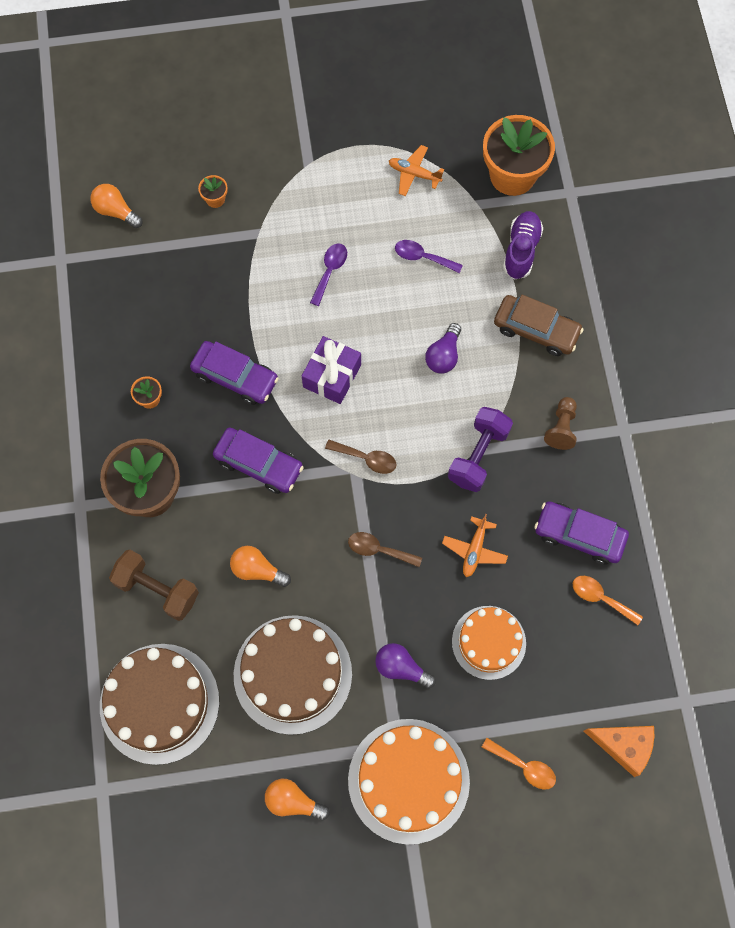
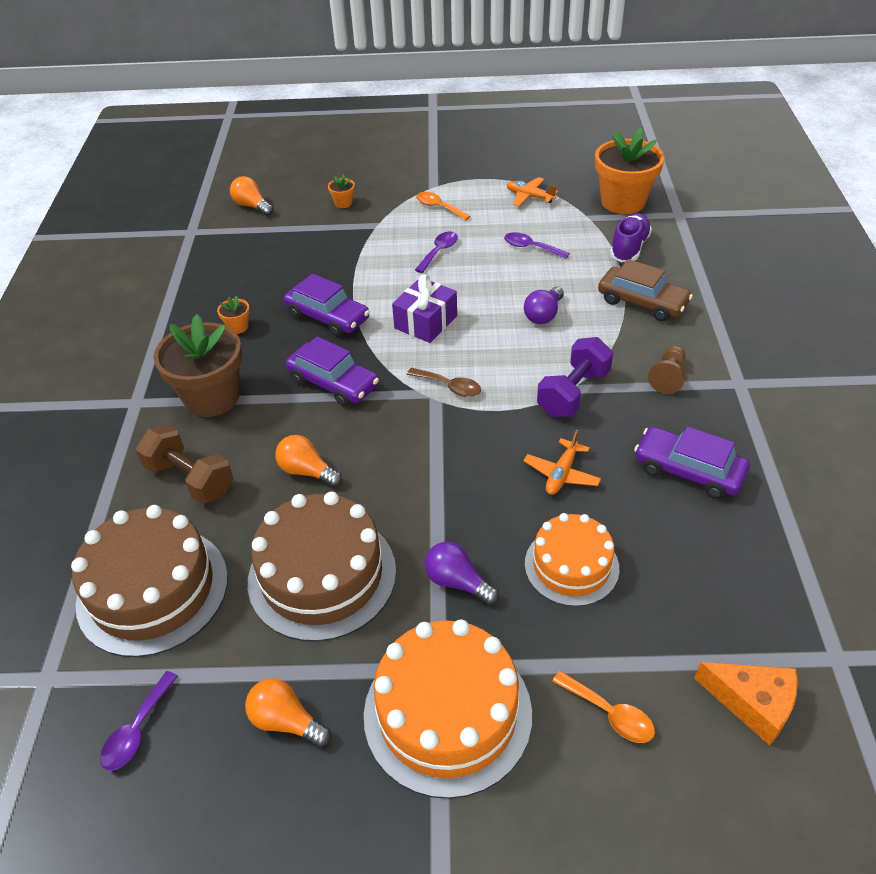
camera: 10 degrees right, 25 degrees down
brown spoon [348,532,422,567] -> none
orange spoon [573,576,643,625] -> orange spoon moved to [416,192,470,221]
none -> purple spoon [100,671,178,771]

